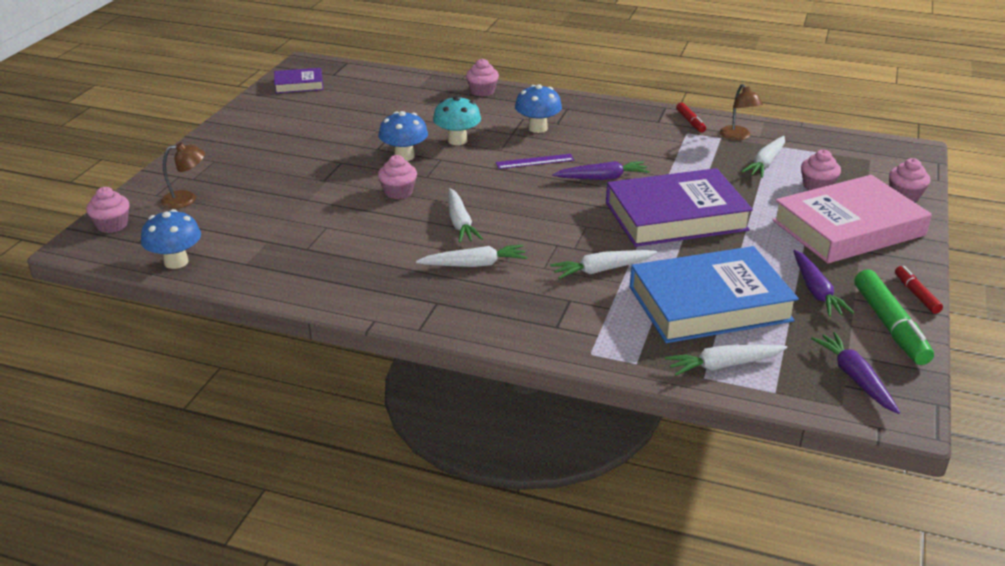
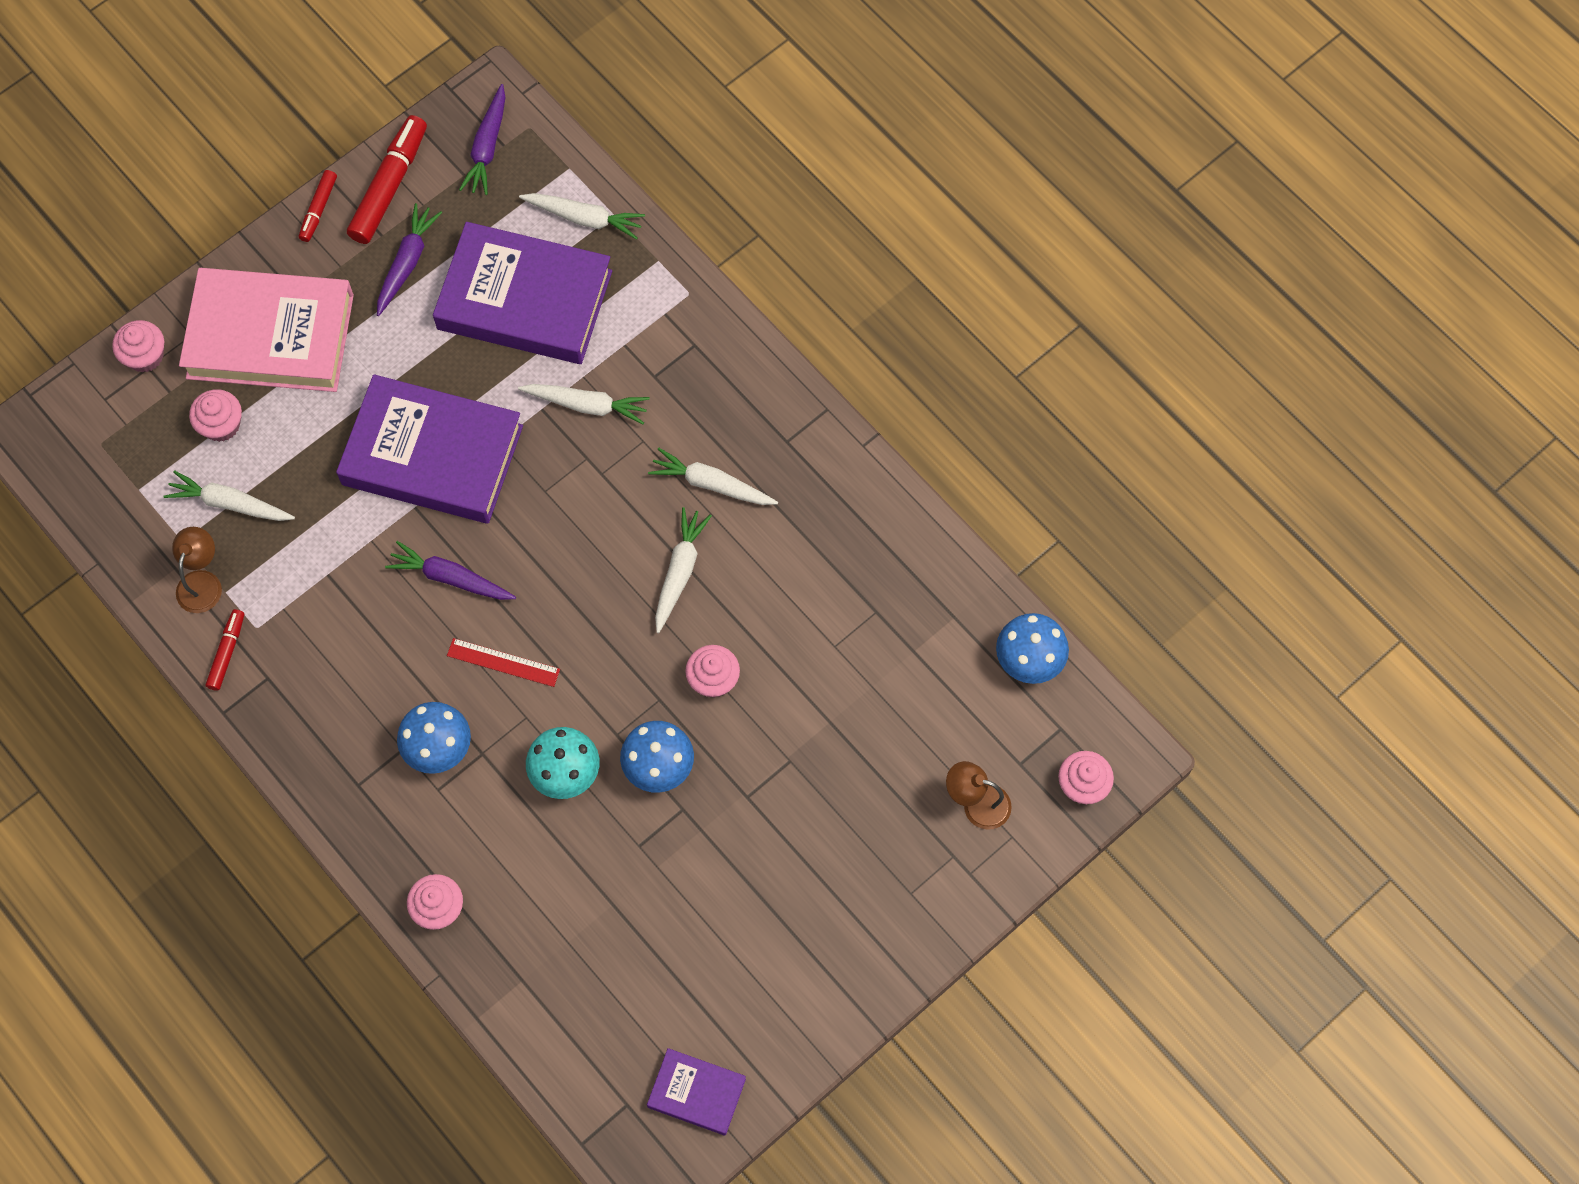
camera: 150 degrees left, 35 degrees up
purple ruler [496,154,574,169] -> red ruler [447,638,560,687]
blue book [630,246,799,343] -> purple book [433,222,612,364]
white carrot [741,136,785,178] -> white carrot turned 135 degrees counterclockwise [163,470,295,521]
green marker [854,270,934,365] -> red marker [347,115,427,244]

